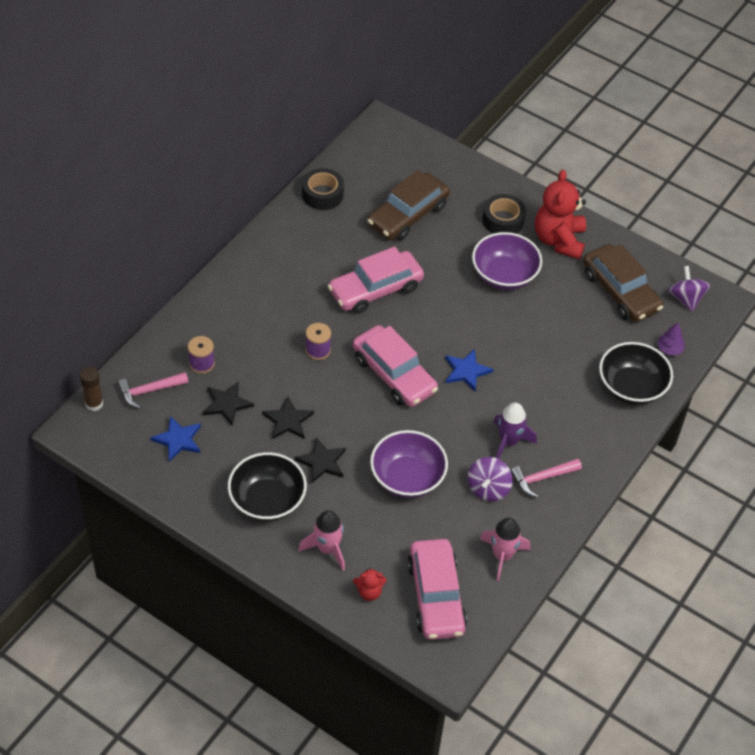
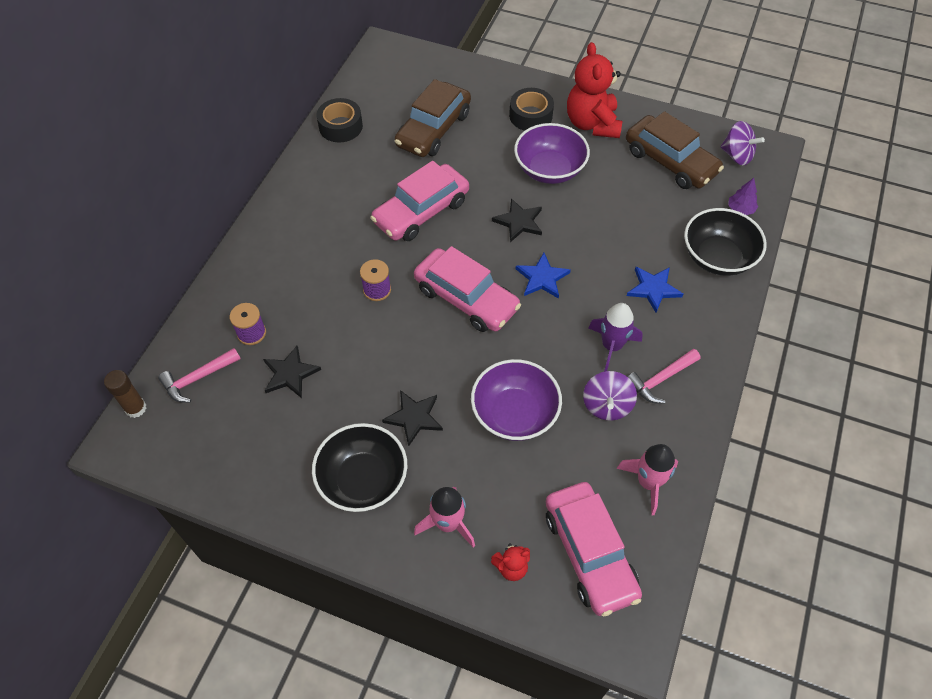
camera: 10 degrees left, 5 degrees up
blue star [150,416,201,462] -> blue star moved to [627,267,683,313]
black star [262,397,314,439] -> black star moved to [492,198,542,242]
purple spinning top [668,266,710,312] -> purple spinning top turned 150 degrees clockwise [720,121,765,165]

